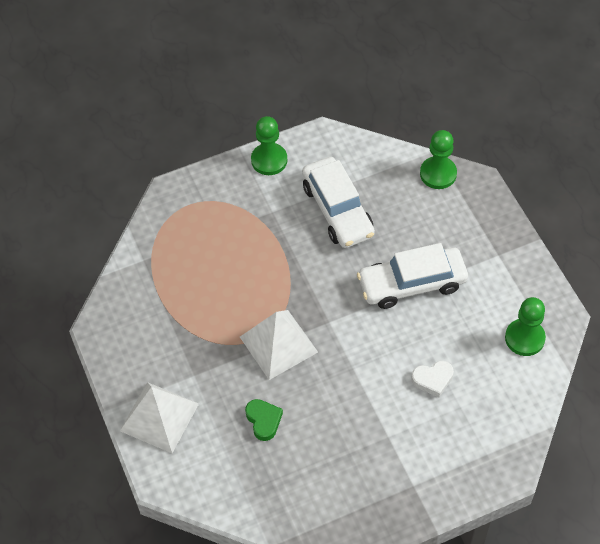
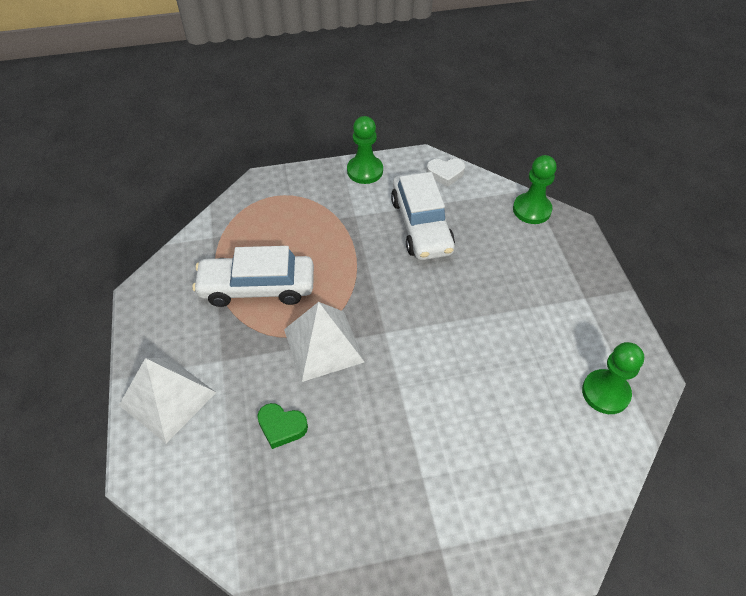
camera: 10 degrees right, 5 degrees down
green heart [245,399,283,441] -> green heart turned 120 degrees clockwise [257,403,308,449]
white car [357,243,468,309] -> white car moved to [192,246,314,307]
white heart [411,361,454,397] -> white heart moved to [426,158,465,187]

